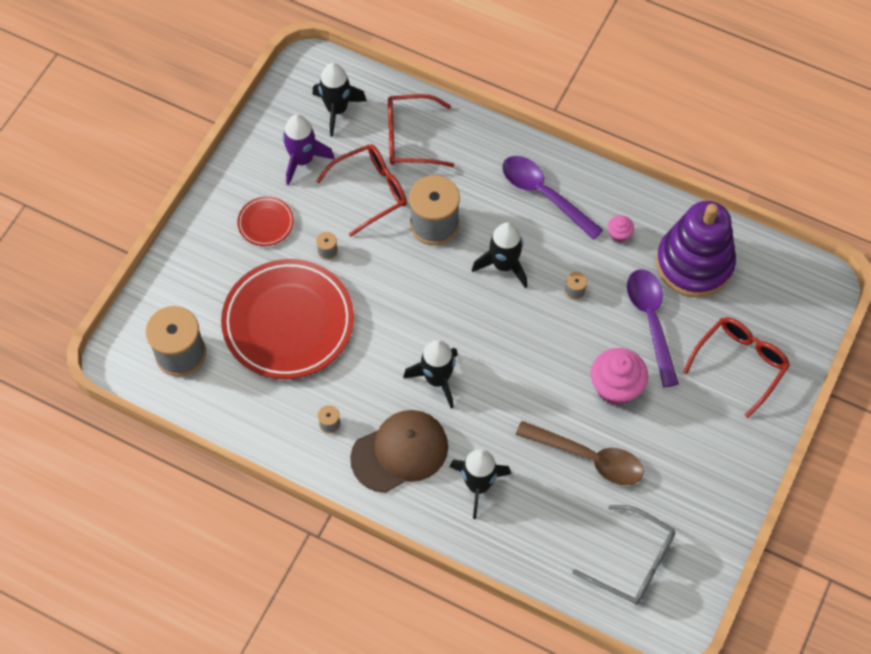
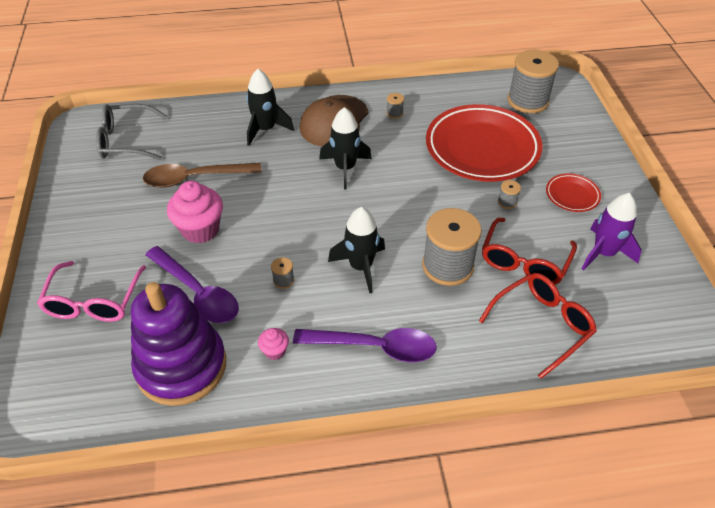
camera: 145 degrees right, 15 degrees down
black rocket [313,63,367,137] -> none
red glasses [683,317,790,418] -> pink glasses [37,261,146,322]

